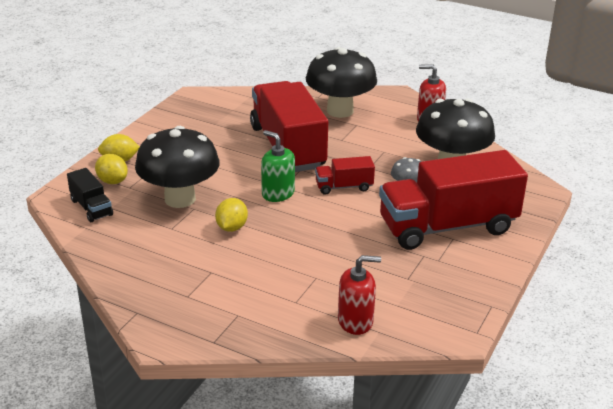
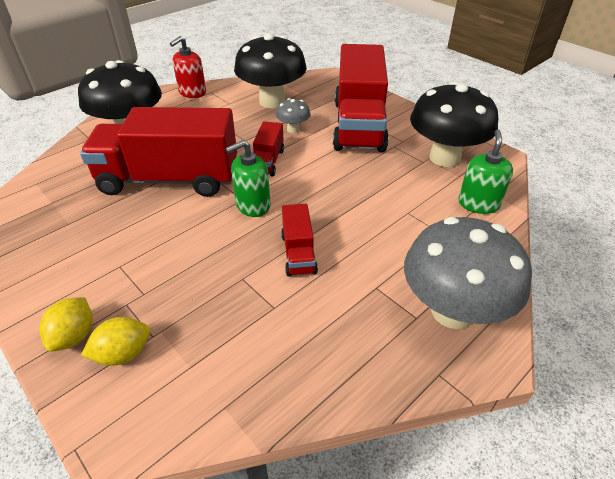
camera: 70 degrees left, 10 degrees up
black truck [67,168,113,222] -> none
black mushroom [135,126,220,208] -> black mushroom moved to [410,82,498,167]
yellow lemon [215,198,248,232] -> red truck [281,204,318,276]
red soap dispenser [338,255,381,335] -> green soap dispenser [458,130,513,214]
none -> grey mushroom [404,217,532,329]

